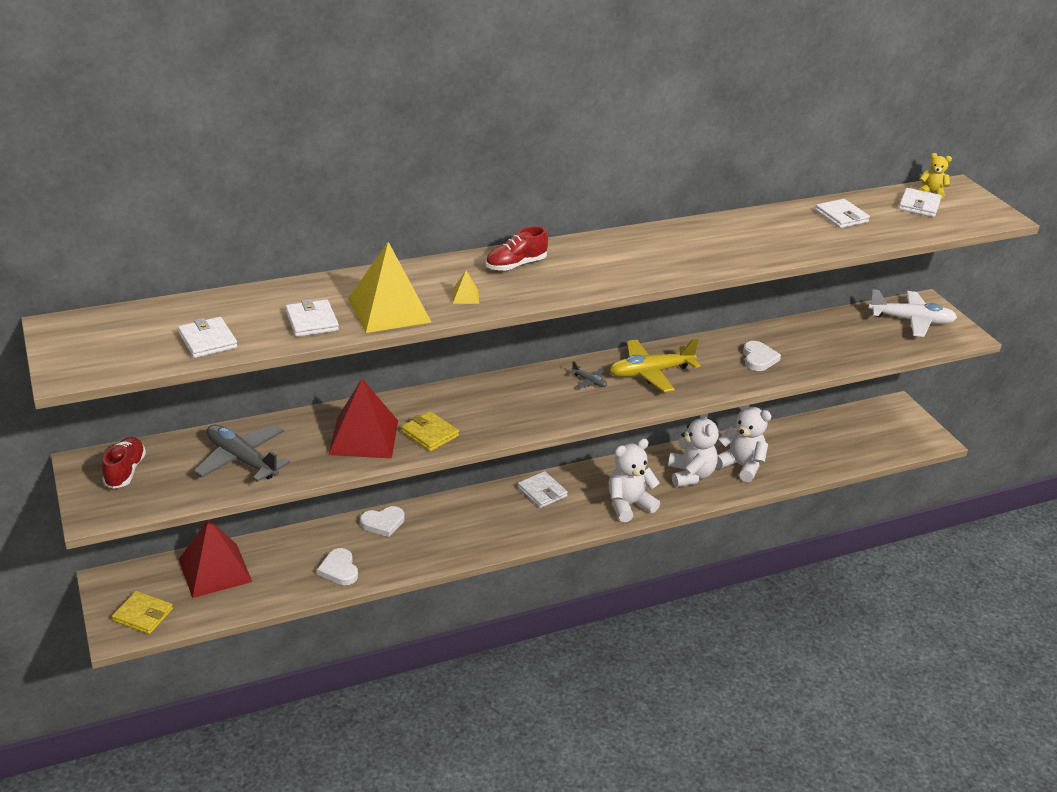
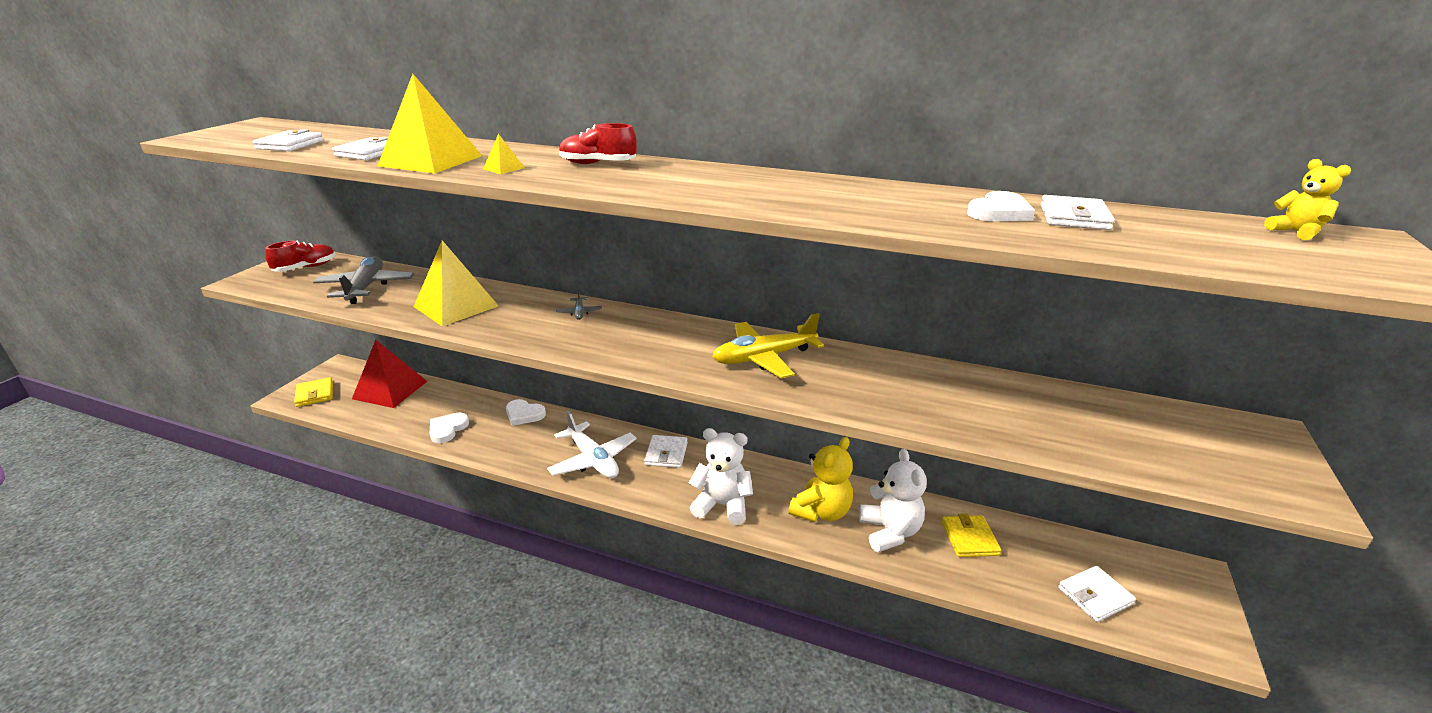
camera: 45 degrees right, 5 degrees down
red pyramid [328,379,398,458] -> yellow pyramid [414,240,499,326]
yellow wallet [401,411,459,452] -> yellow wallet moved to [942,513,1001,557]
grey plane [569,361,607,389] -> grey plane moved to [556,289,602,320]
yellow plane [609,339,700,392] -> yellow plane turned 45 degrees counterclockwise [712,313,824,378]
white teddy bear [668,414,719,487] -> yellow teddy bear [788,437,853,522]
white heart [743,341,781,371] -> white heart moved to [967,191,1035,221]
white plane [868,289,957,337] -> white plane moved to [547,411,637,478]
white wallet [899,188,942,217] -> white wallet moved to [1058,566,1136,622]

